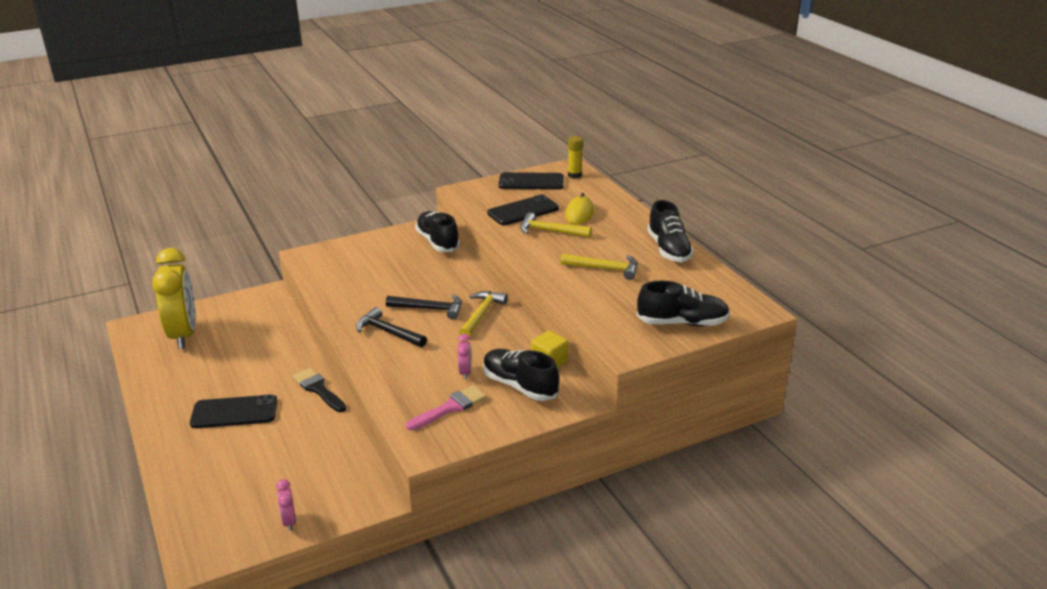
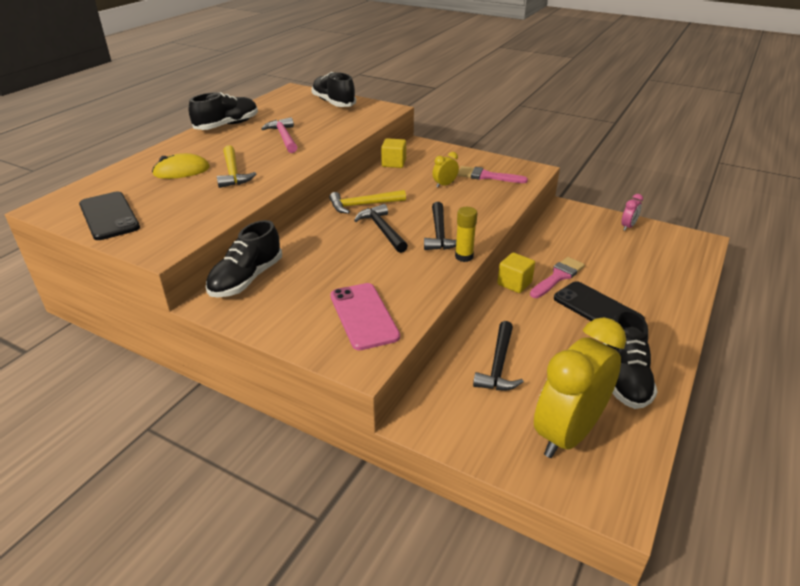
camera: 125 degrees left, 5 degrees up
black brush [293,368,346,412] -> yellow cube [497,253,535,293]
pink clock [457,334,471,380] -> yellow clock [432,152,459,188]
black shoe [483,349,559,401] -> black shoe moved to [603,309,657,409]
black phone [487,194,559,225] -> none
yellow hammer [561,254,638,280] -> pink hammer [261,117,298,153]
yellow glue stick [568,136,583,179] -> yellow glue stick moved to [455,207,477,262]
none -> pink phone [330,283,400,350]
none -> black hammer [473,321,524,390]
none -> pink brush [530,257,585,298]

